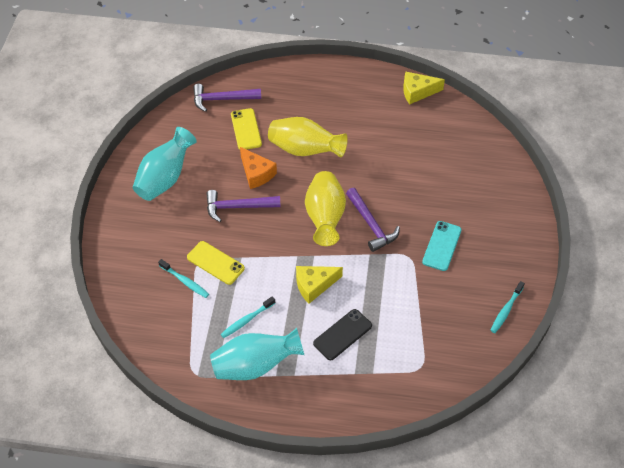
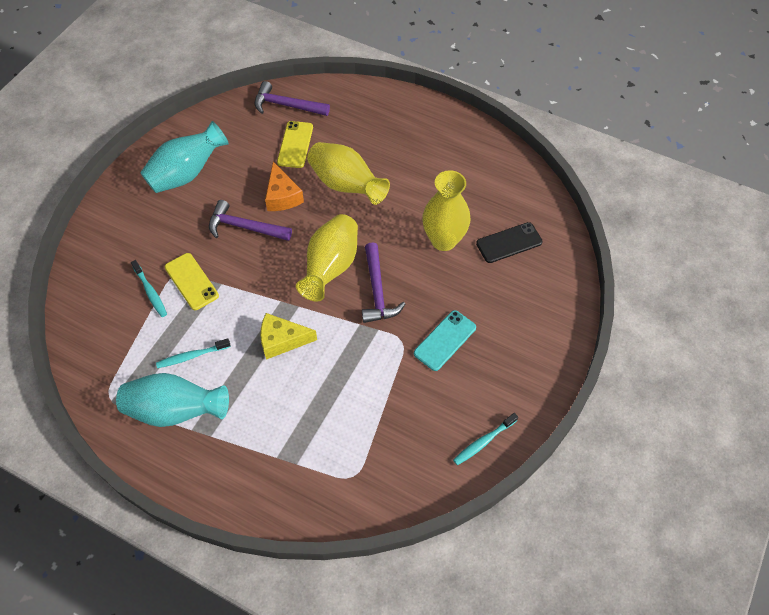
camera: 20 degrees right, 5 degrees up
black phone [313,309,372,360] -> black phone moved to [476,222,543,263]
yellow cheese [403,72,445,104] -> none
none -> yellow vase [422,170,470,251]

